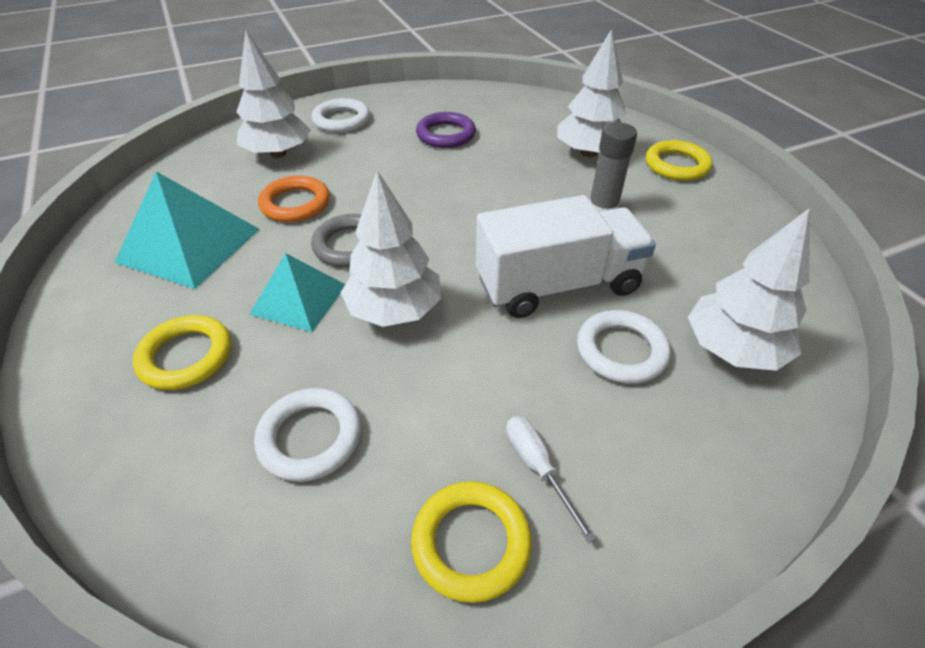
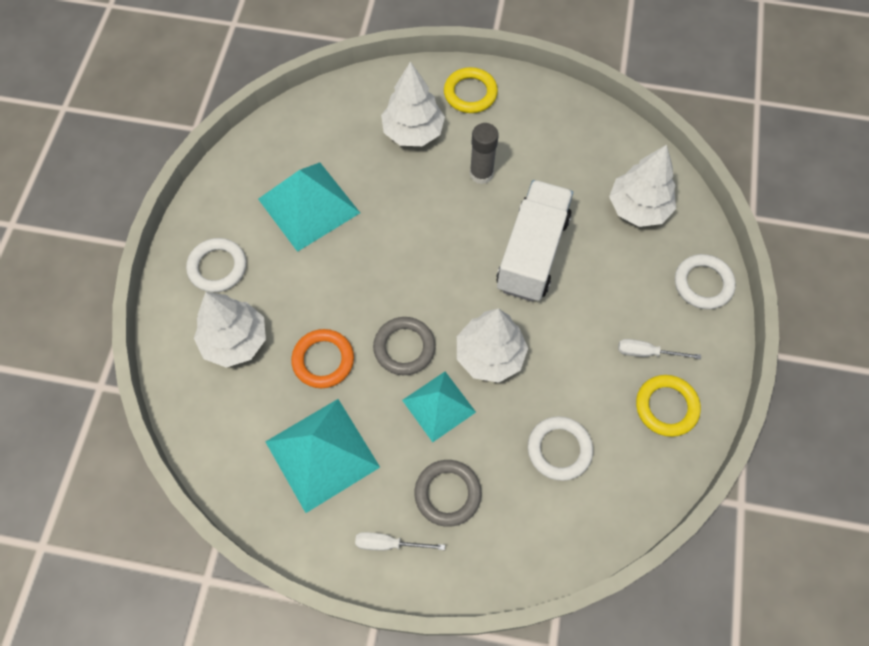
camera: 55 degrees left, 20 degrees up
yellow ring [133,315,231,390] -> grey ring [415,460,481,527]
purple ring [416,112,476,148] -> turquoise pyramid [258,162,360,252]
white ring [577,310,671,384] -> white ring moved to [675,254,736,309]
none -> white screwdriver [355,532,445,550]

